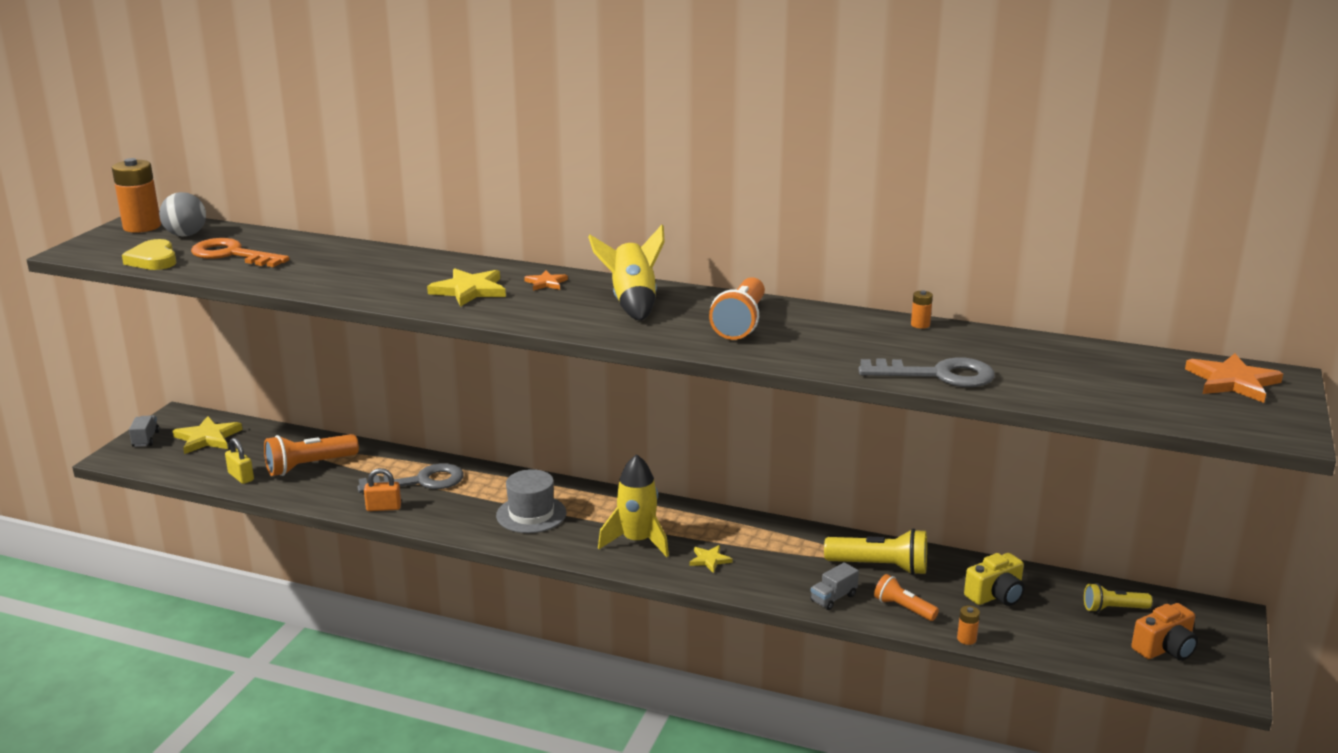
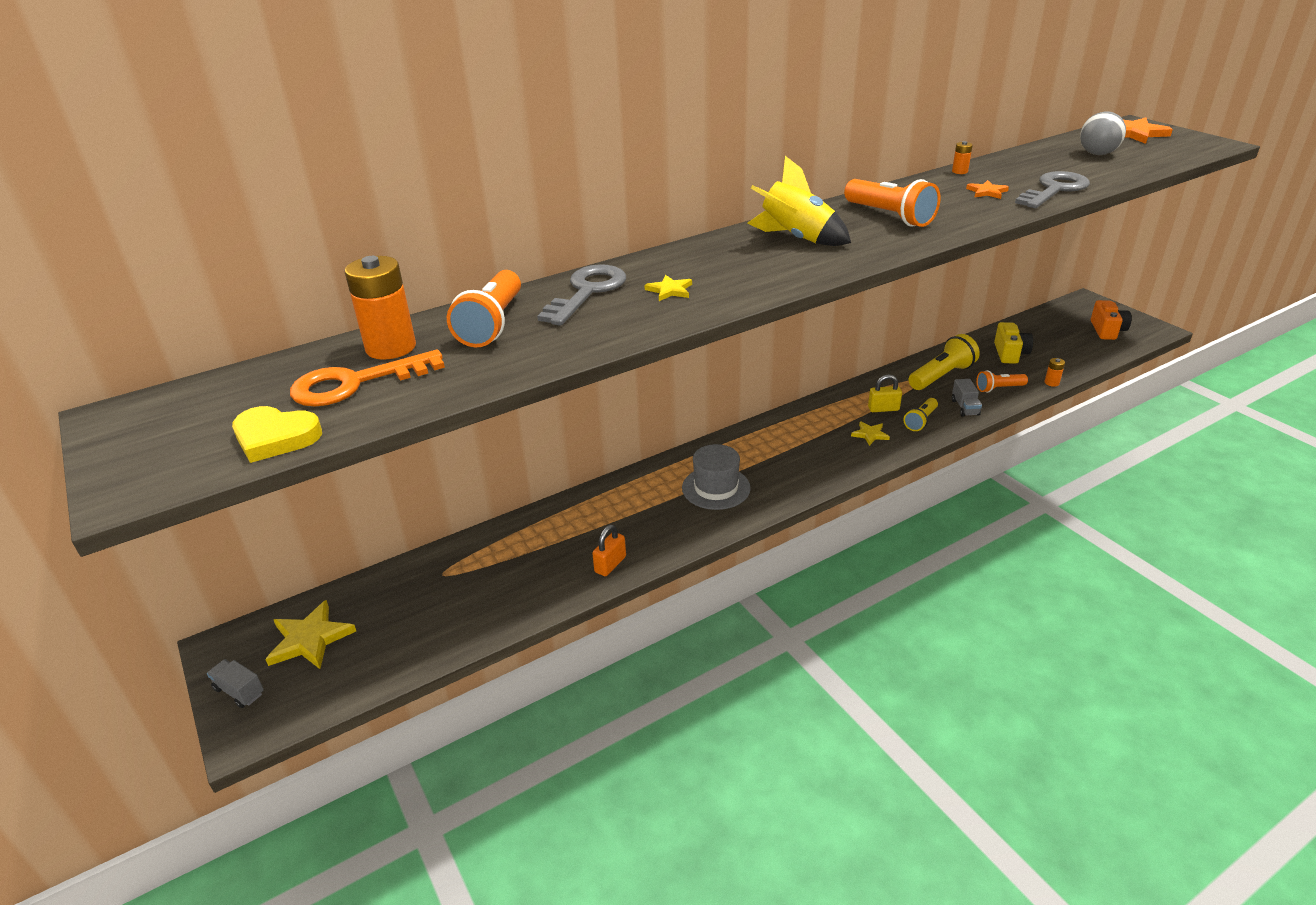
camera: 50 degrees left, 10 degrees up
orange battery [112,158,161,233] -> orange battery moved to [345,256,416,360]
grey ball [159,192,206,236] -> grey ball moved to [1080,112,1126,155]
yellow padlock [225,438,254,484] -> yellow padlock moved to [868,374,902,412]
orange flashlight [264,434,359,476] -> orange flashlight moved to [447,270,521,348]
grey key [357,463,464,493] -> grey key moved to [537,264,626,326]
yellow star [427,268,506,307] -> yellow star [644,275,692,301], size x0.56
orange star [524,270,568,291] -> orange star moved to [966,180,1009,199]
yellow rocket [598,454,669,557] -> none
yellow flashlight [1084,583,1152,612] -> yellow flashlight moved to [903,398,938,431]

